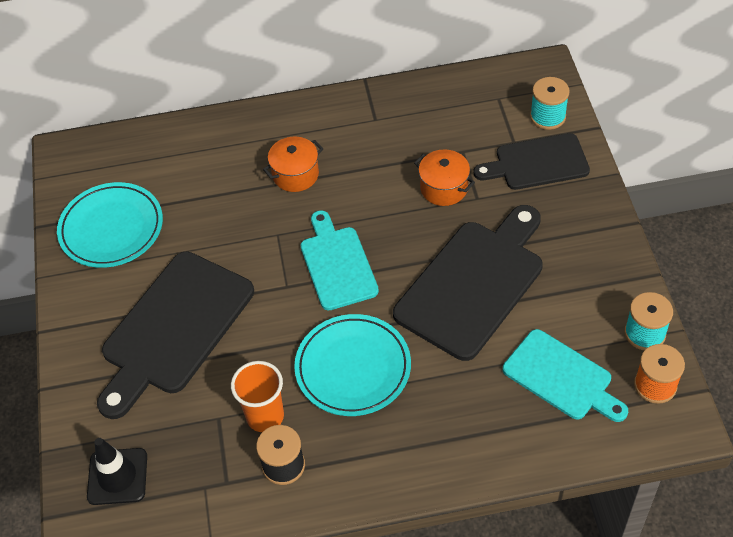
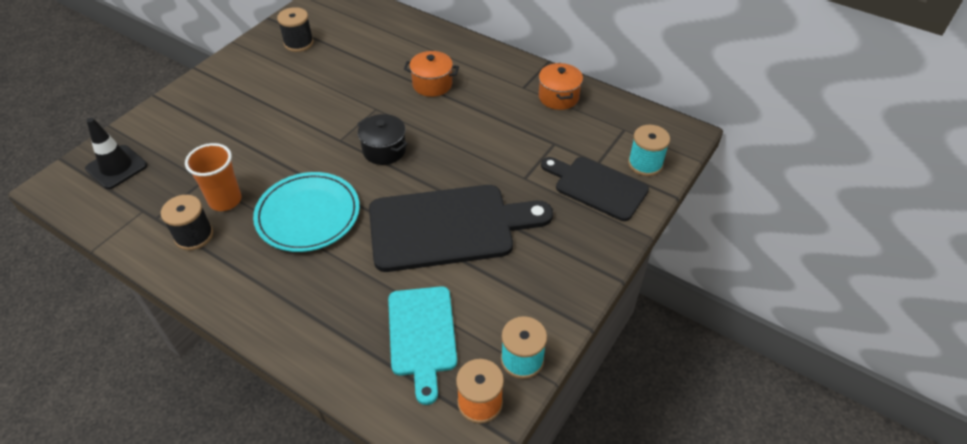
camera: 40 degrees right, 5 degrees down
turquoise plate [57,182,163,268] -> black spool [277,7,314,52]
black cutting board [97,251,254,419] -> none
turquoise cutting board [301,210,379,310] -> black pot [357,114,408,165]
orange pot [414,150,475,206] -> orange pot moved to [539,63,583,110]

